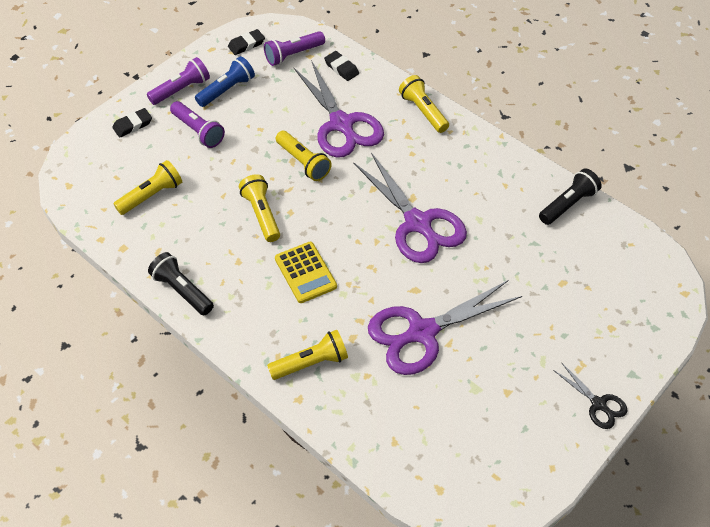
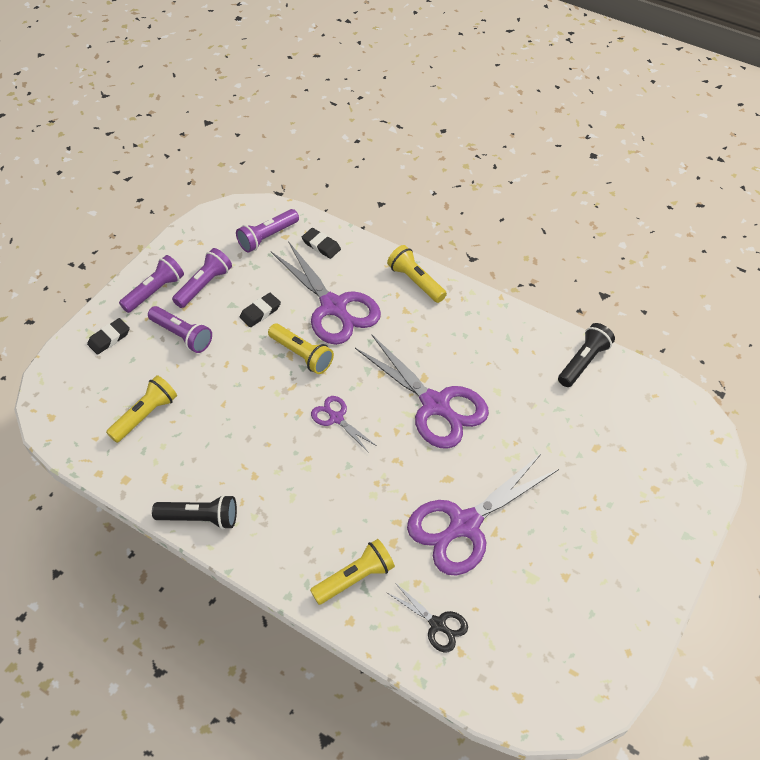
camera: 10 degrees left, 0 degrees up
black flashlight [148,252,214,315] -> black flashlight turned 150 degrees clockwise [152,495,237,529]
blue flashlight [195,56,255,107] -> purple flashlight [172,248,232,308]
black eraser [228,29,265,55] -> black eraser moved to [240,293,281,327]
yellow flashlight [239,174,280,242] -> none
yellow calculator [275,242,337,303] -> none
black scissors [553,362,627,429] -> black scissors moved to [388,583,468,653]
none -> purple scissors [311,396,377,453]

